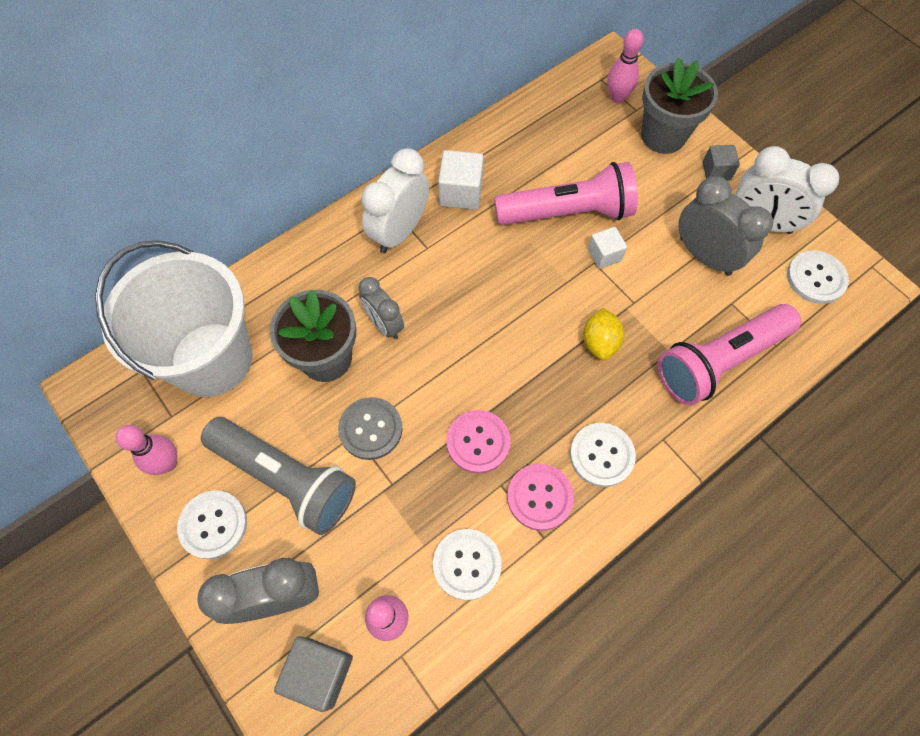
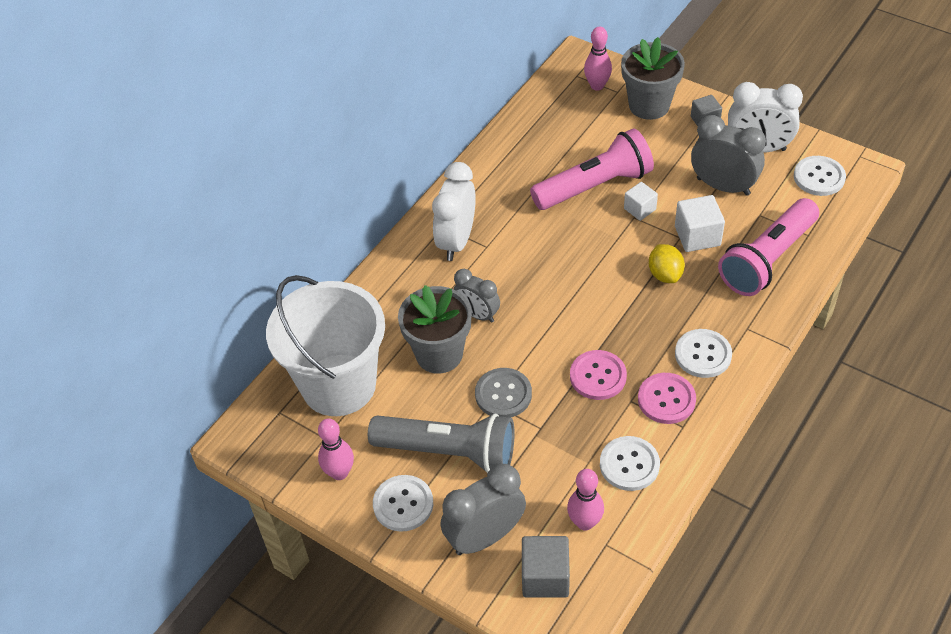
camera: 15 degrees left, 15 degrees down
white cube [438,150,484,210] -> white cube moved to [675,195,725,252]

